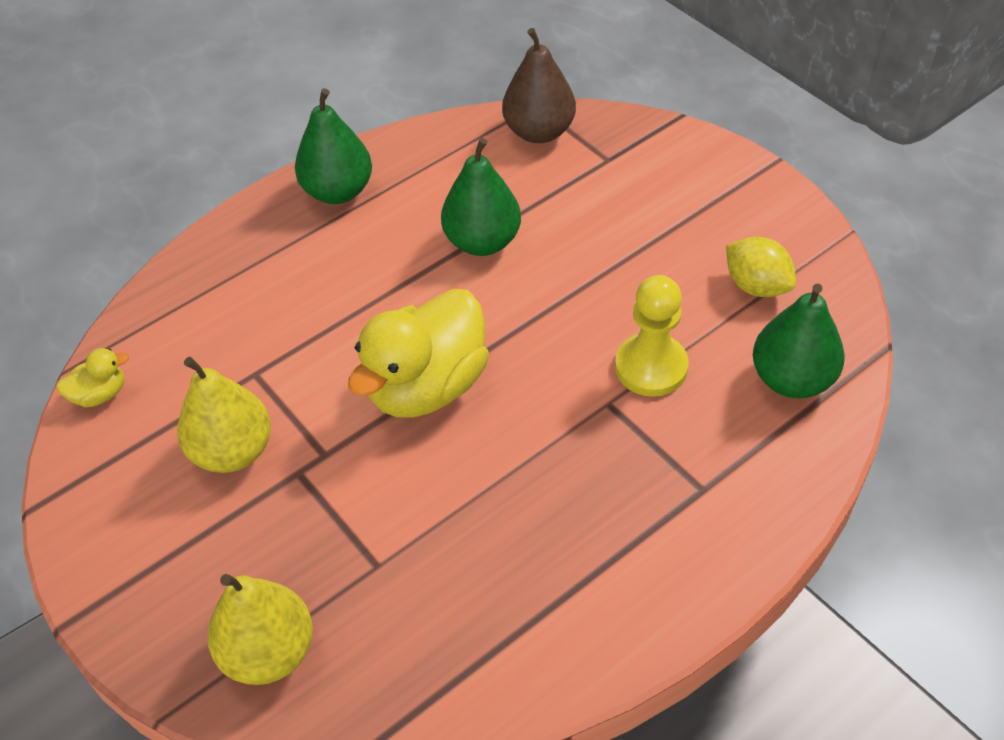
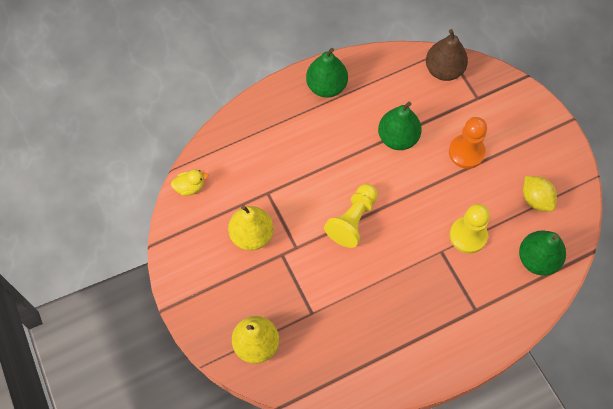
camera: 10 degrees right, 15 degrees up
yellow duck [348,289,489,417] -> yellow pawn [324,184,378,248]
none -> orange pawn [449,117,487,169]

